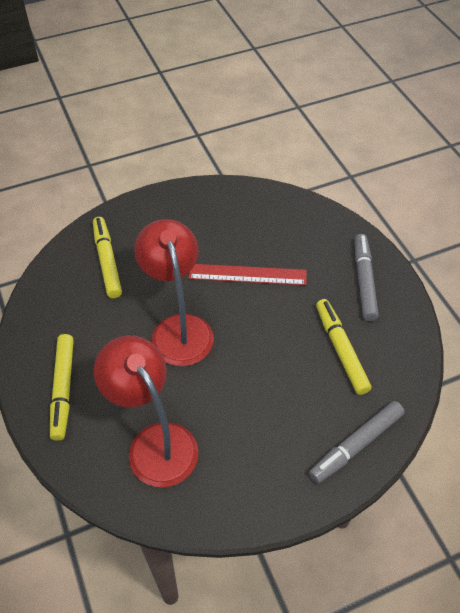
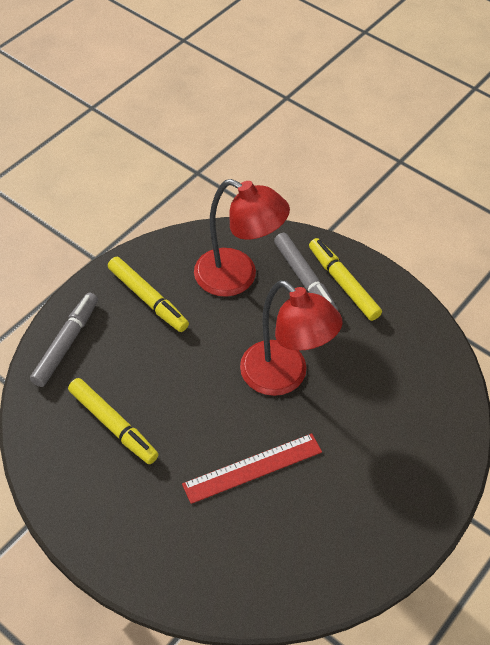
camera: 150 degrees right, 0 degrees up
yellow marker [93,217,122,298] -> yellow marker moved to [108,257,189,332]
grey marker [355,234,379,321] -> grey marker moved to [274,233,338,311]

